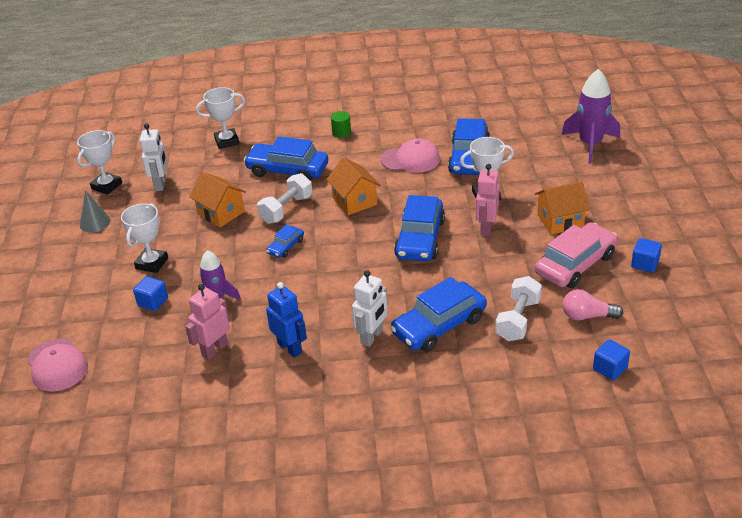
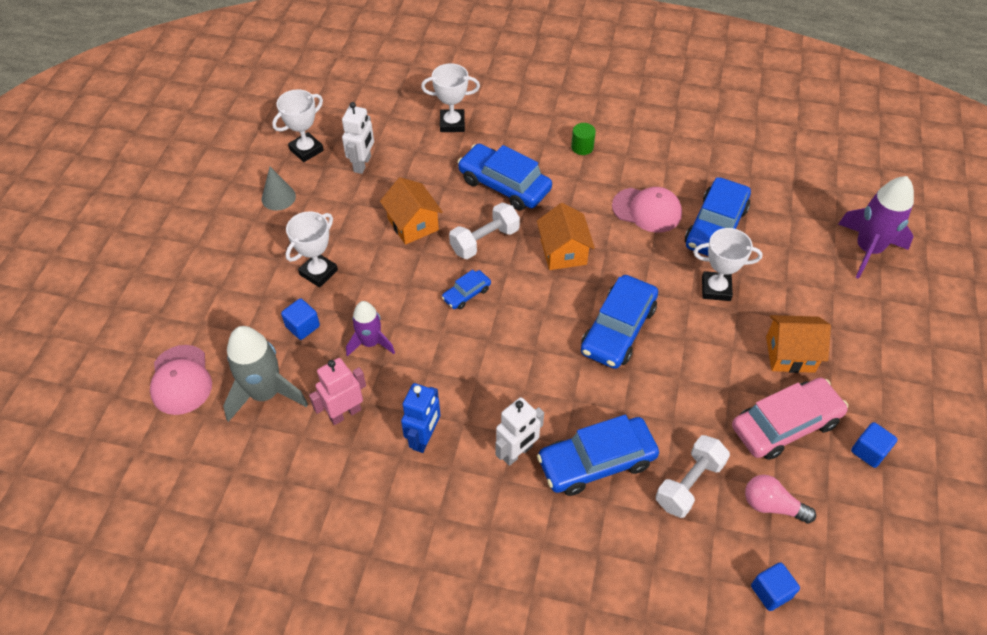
camera: 15 degrees right, 15 degrees up
blue robot [266,282,307,358] -> blue robot turned 45 degrees clockwise [401,383,440,453]
pink robot [476,164,500,236] -> none
none -> grey rocket [223,326,308,422]

